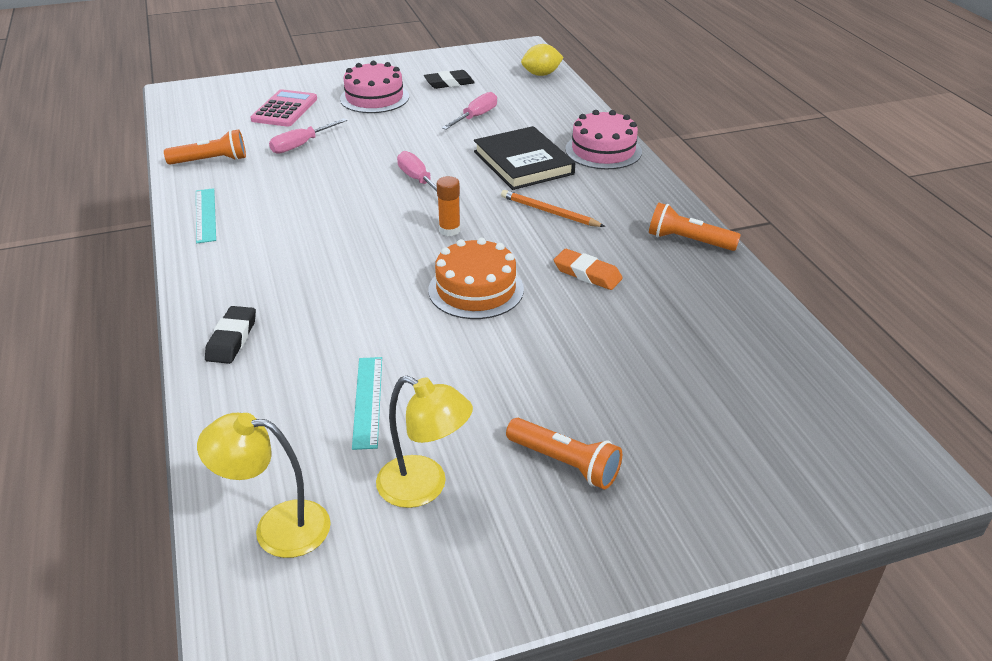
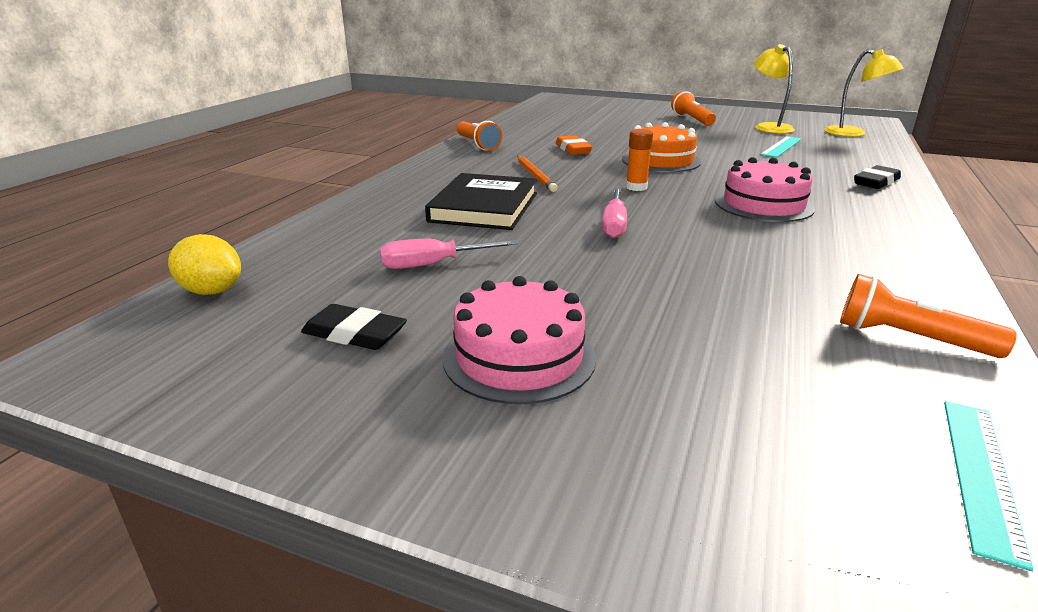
camera: 140 degrees left, 10 degrees down
turquoise ruler [196,188,216,243] -> turquoise ruler moved to [944,401,1033,571]
pink calculator [250,89,317,127] -> none
pink screwdriver [269,118,347,154] -> none
pink cake [565,110,642,169] -> pink cake moved to [715,157,815,222]

